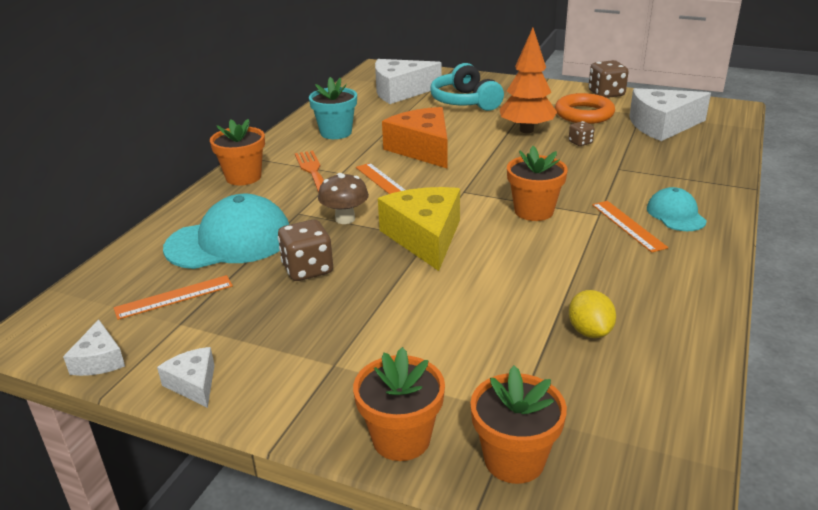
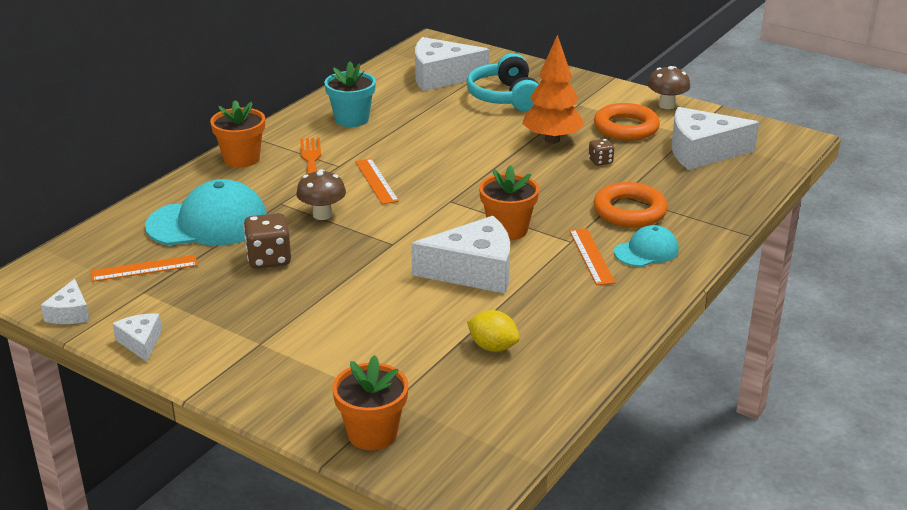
camera: 10 degrees right, 0 degrees up
orange flower pot [353,347,445,461] -> none
yellow cheese [378,187,460,271] -> none
orange cheese [382,107,447,168] -> none
yellow lemon [569,290,616,338] -> yellow lemon turned 60 degrees counterclockwise [467,310,520,352]
brown dice [589,60,628,98] -> brown mushroom [648,66,690,109]
turquoise cap [647,187,707,231] -> turquoise cap turned 60 degrees clockwise [614,225,679,267]
none -> white cheese [411,216,510,293]
none -> orange ring [593,182,668,227]

